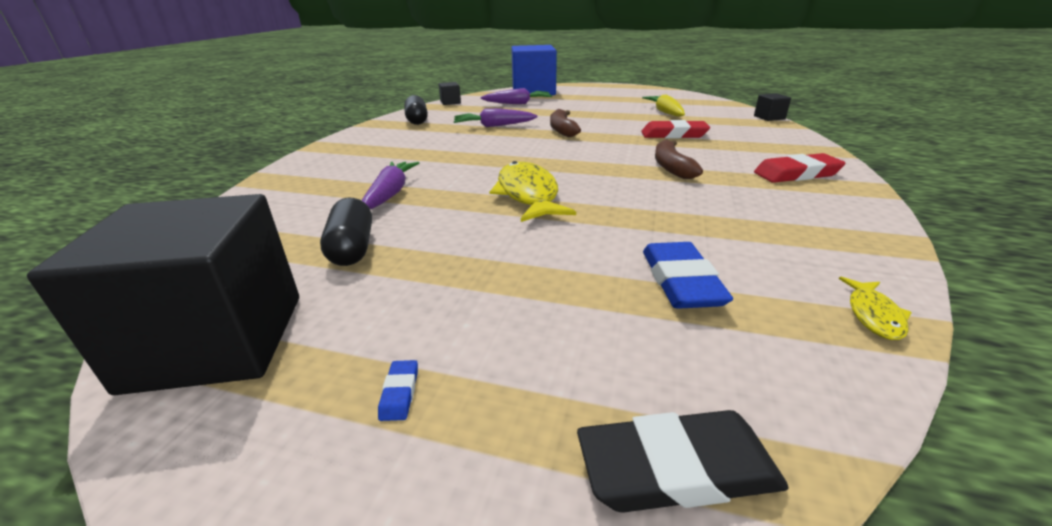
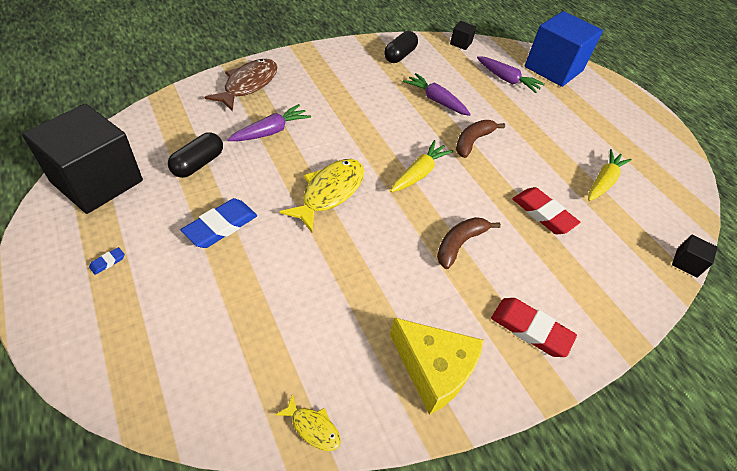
camera: 40 degrees right, 20 degrees up
black eraser [577,410,789,513] -> none
blue eraser [643,242,733,309] -> blue eraser moved to [181,198,257,248]
yellow fish [839,277,912,340] -> yellow fish turned 120 degrees counterclockwise [275,394,341,451]
none -> brown fish [204,59,277,112]
none -> yellow carrot [390,140,453,192]
none -> yellow cheese [390,318,484,415]

